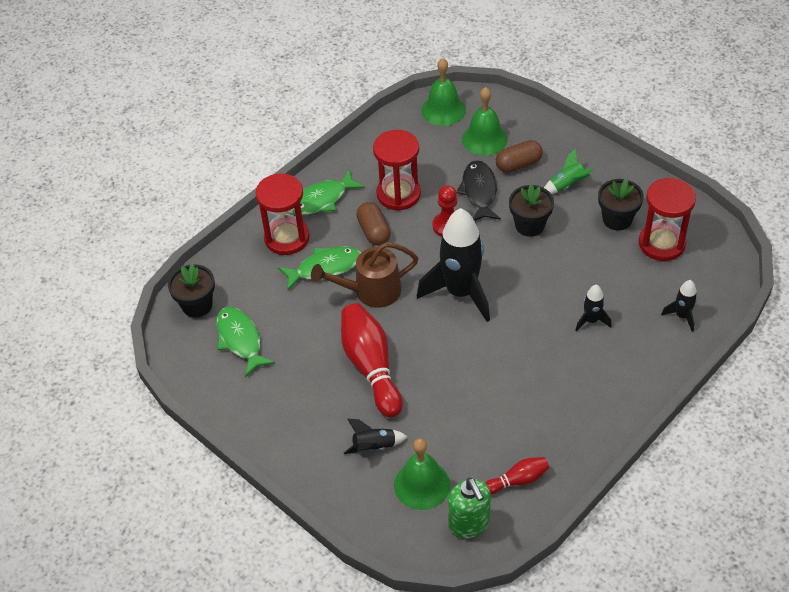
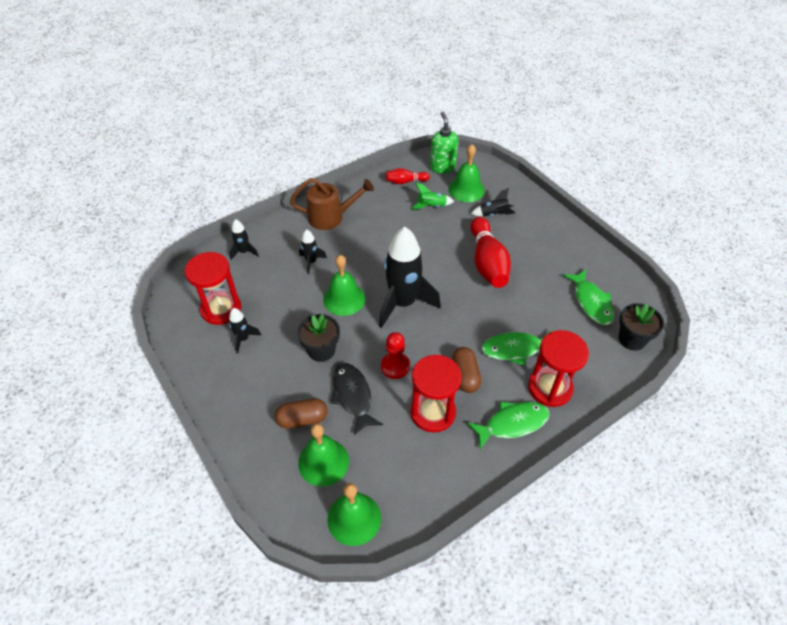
camera: 170 degrees left, 0 degrees up
brown watering can [311,242,418,308] -> brown watering can moved to [290,178,374,230]
black fish [456,160,501,221] -> black fish turned 150 degrees clockwise [331,363,383,435]
green rocket [544,149,593,194] -> green rocket moved to [411,183,454,209]
black flower pot [598,179,644,230] -> black rocket [229,308,261,354]
none -> green bell [323,255,365,316]

